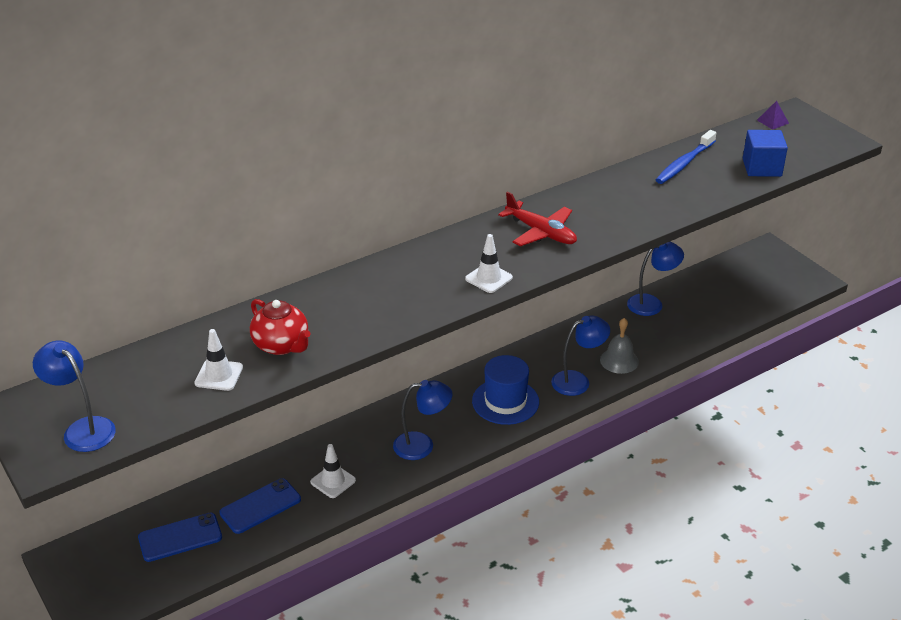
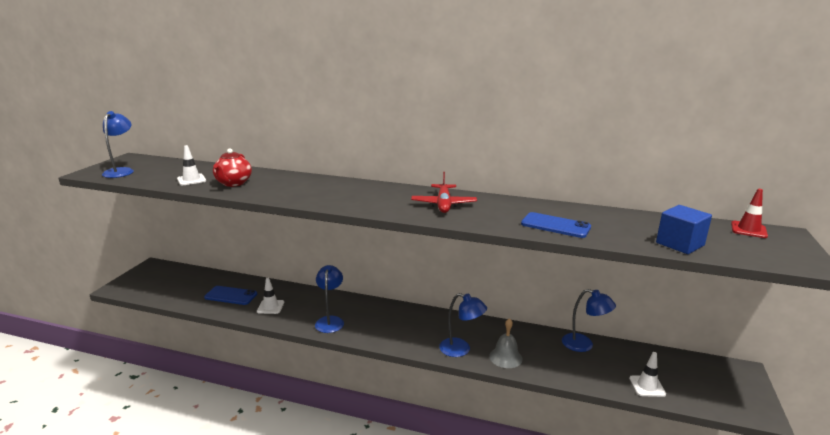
camera: 50 degrees right, 15 degrees down
blue phone [138,513,222,562] -> blue phone moved to [521,212,591,238]
blue lamp [393,380,452,460] -> blue lamp turned 135 degrees counterclockwise [315,265,344,333]
white traffic cone [465,234,513,293] -> white traffic cone moved to [629,352,666,397]
blue hat [472,355,539,425] -> none
blue toothbrush [656,130,716,184] -> none
purple pyramid [757,101,789,130] -> red traffic cone [731,189,768,238]

